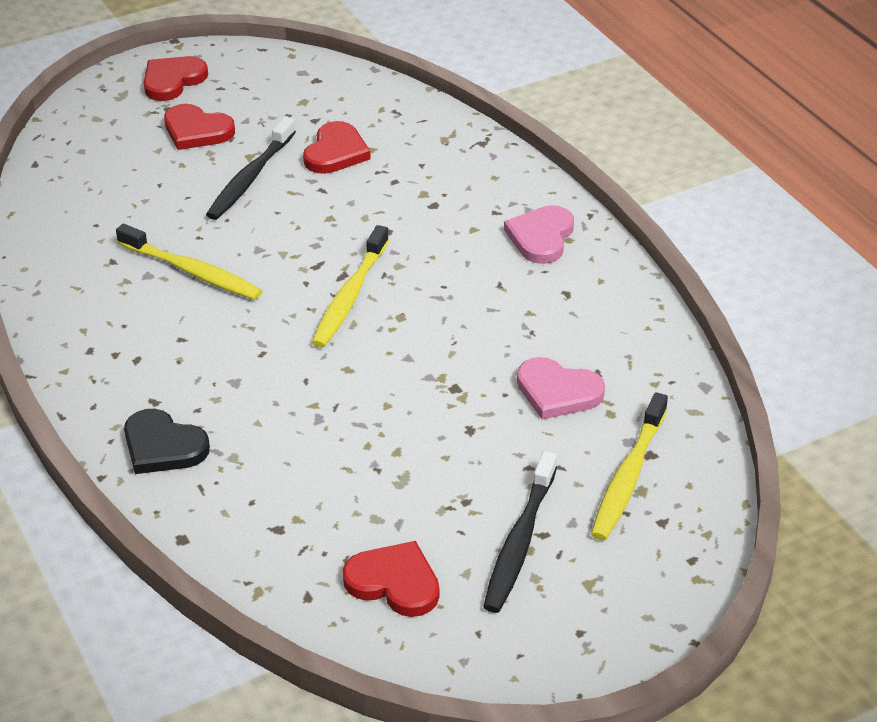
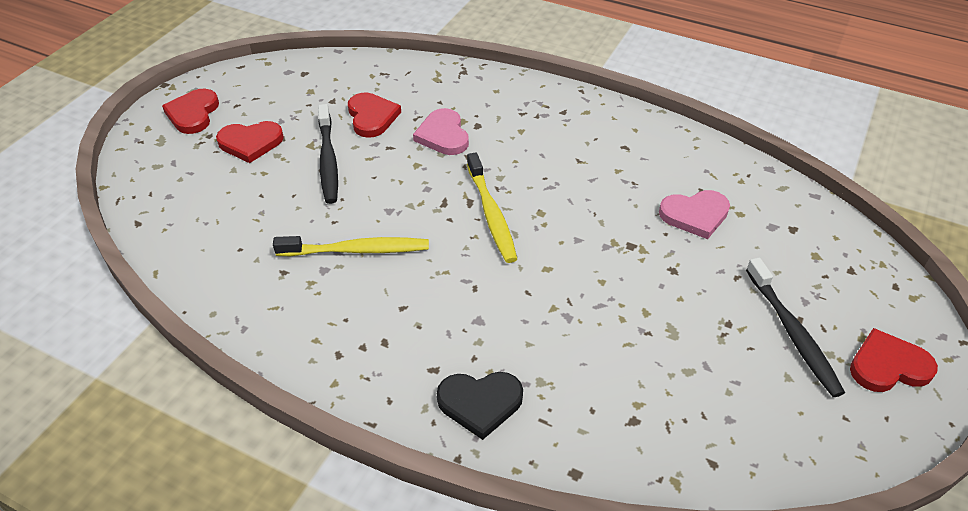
camera: 35 degrees left, 5 degrees up
red heart [343,541,439,617] -> red heart moved to [850,328,938,392]
pink heart [504,205,574,264] -> pink heart moved to [413,108,469,155]
yellow toothbrush [591,392,668,540] -> none

